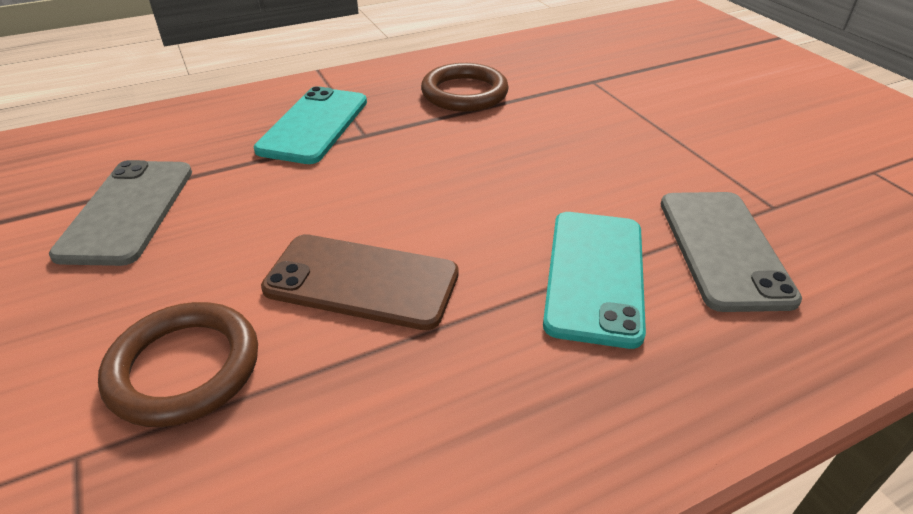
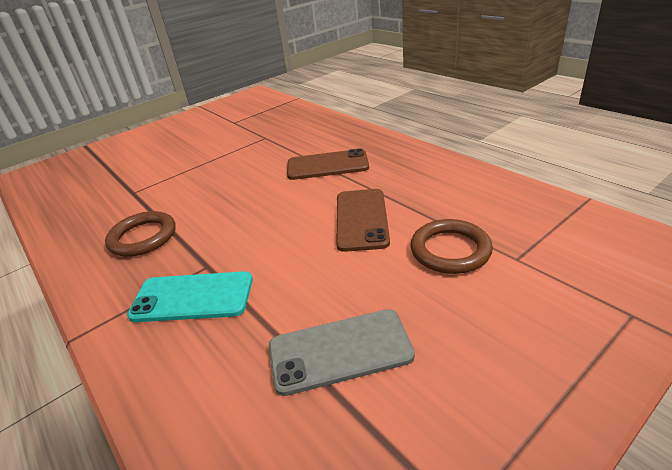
camera: 100 degrees left, 5 degrees down
turquoise phone [543,212,646,349] -> brown phone [287,148,369,180]
grey phone [660,192,802,312] -> none

